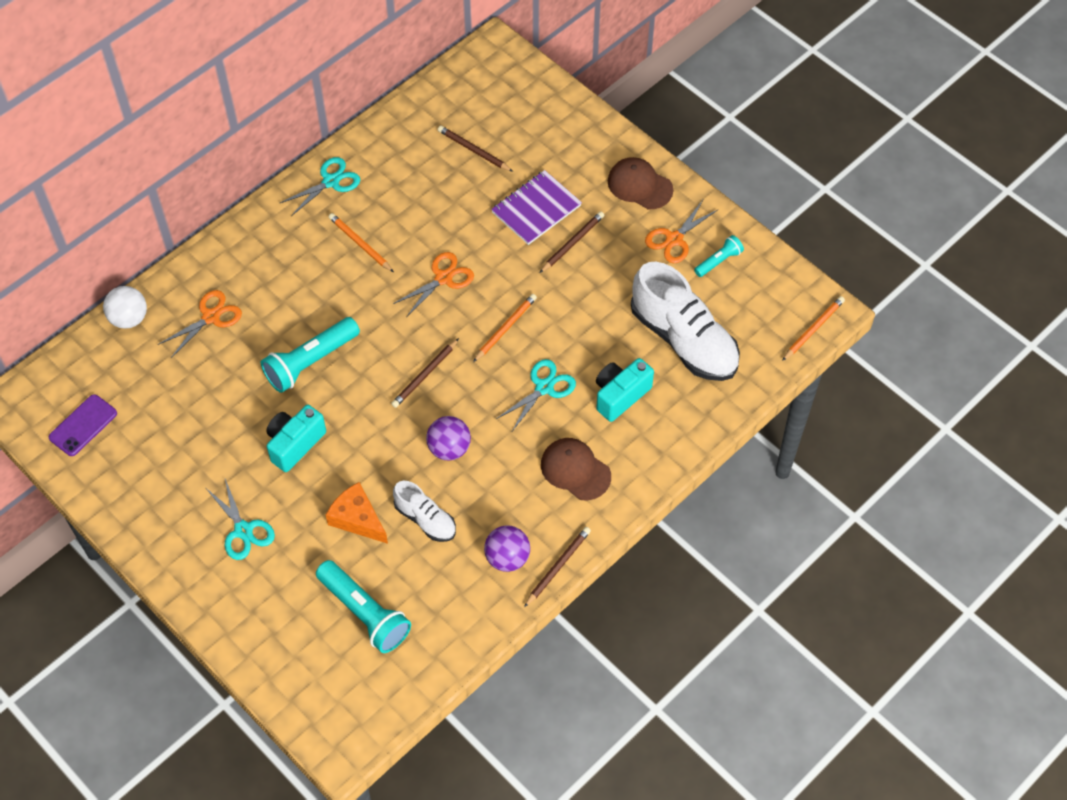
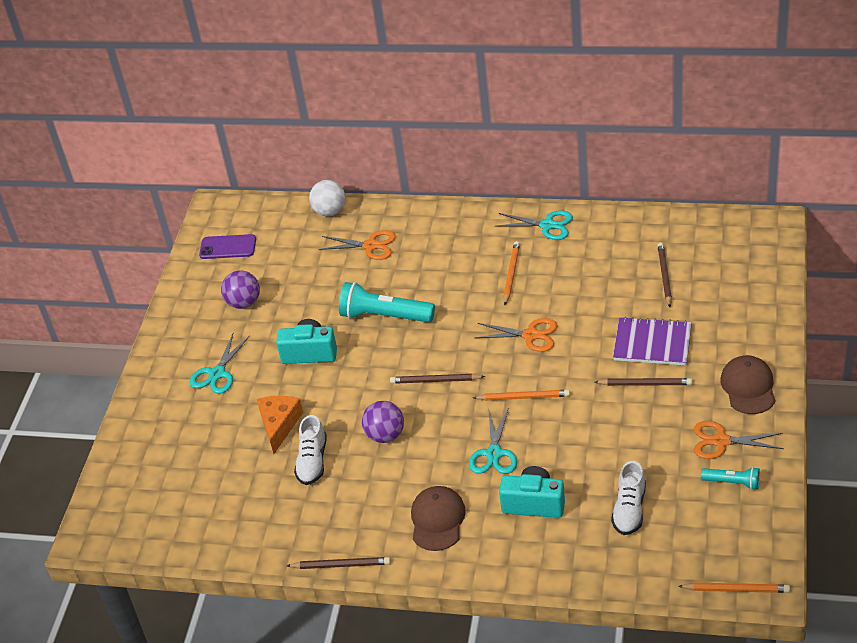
camera: 60 degrees right, 15 degrees down
turquoise flashlight [316,560,411,653] -> none
purple ball [484,525,530,572] -> purple ball moved to [221,271,260,309]
turquoise scissors [496,359,576,433] -> turquoise scissors turned 90 degrees clockwise [469,407,517,474]
white shoe [631,262,740,381] -> white shoe [611,461,646,535], size x0.52

